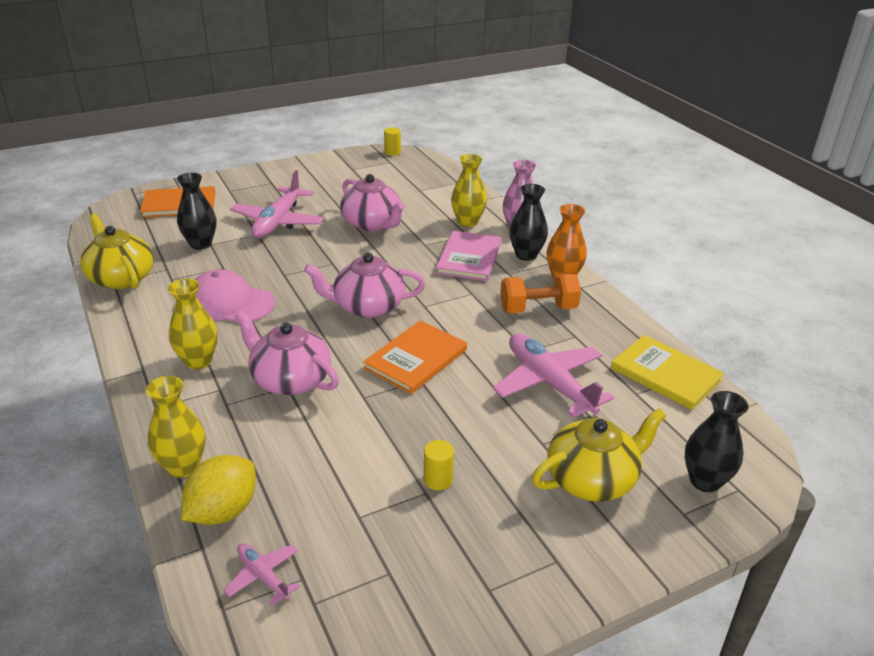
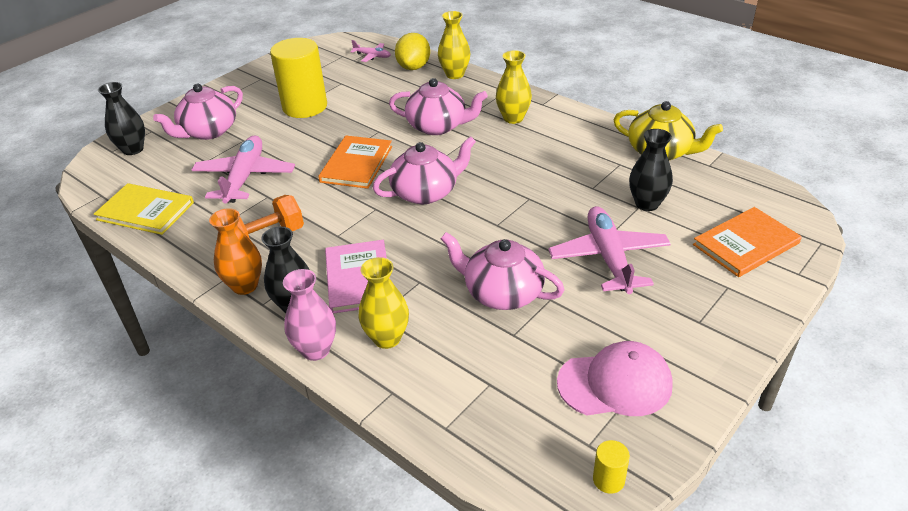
camera: 160 degrees right, 5 degrees up
pink cap [195,269,275,322] -> pink cap moved to [557,341,673,416]
yellow cylinder [424,440,454,490] -> yellow cylinder [270,38,327,118], size x2.47
pink plane [493,334,614,417] -> pink plane turned 120 degrees counterclockwise [192,135,295,204]
yellow teapot [532,408,666,502] -> pink teapot [153,84,243,140]

